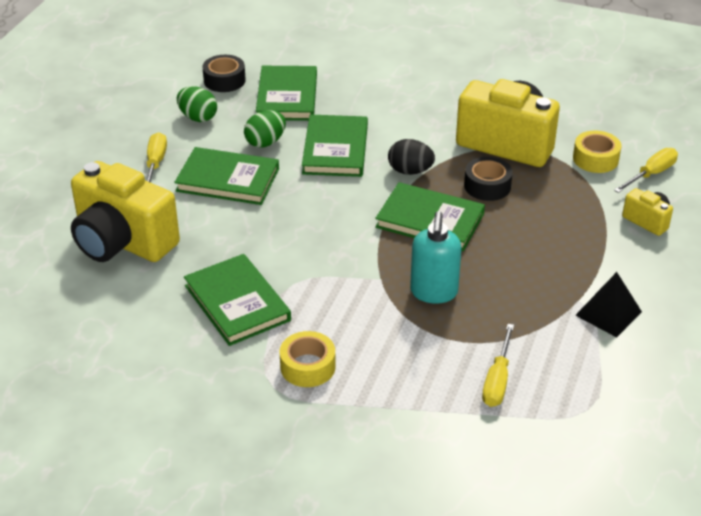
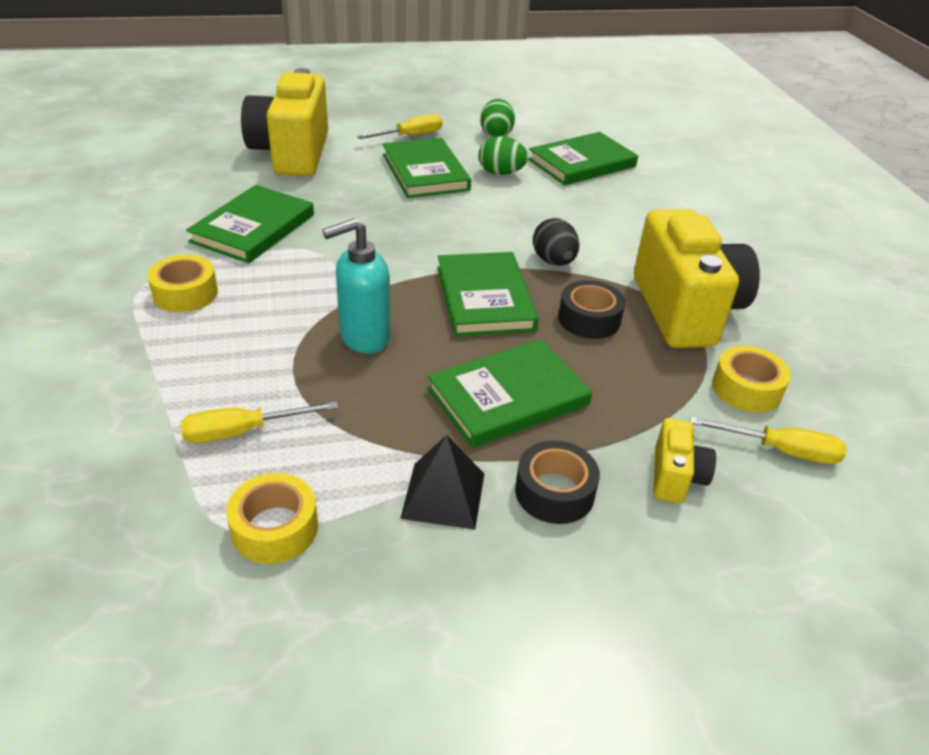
camera: 55 degrees right, 0 degrees up
black tape [202,55,246,92] -> black tape moved to [515,441,600,524]
green book [302,114,368,177] -> green book moved to [427,339,592,448]
none -> yellow tape [226,473,318,564]

